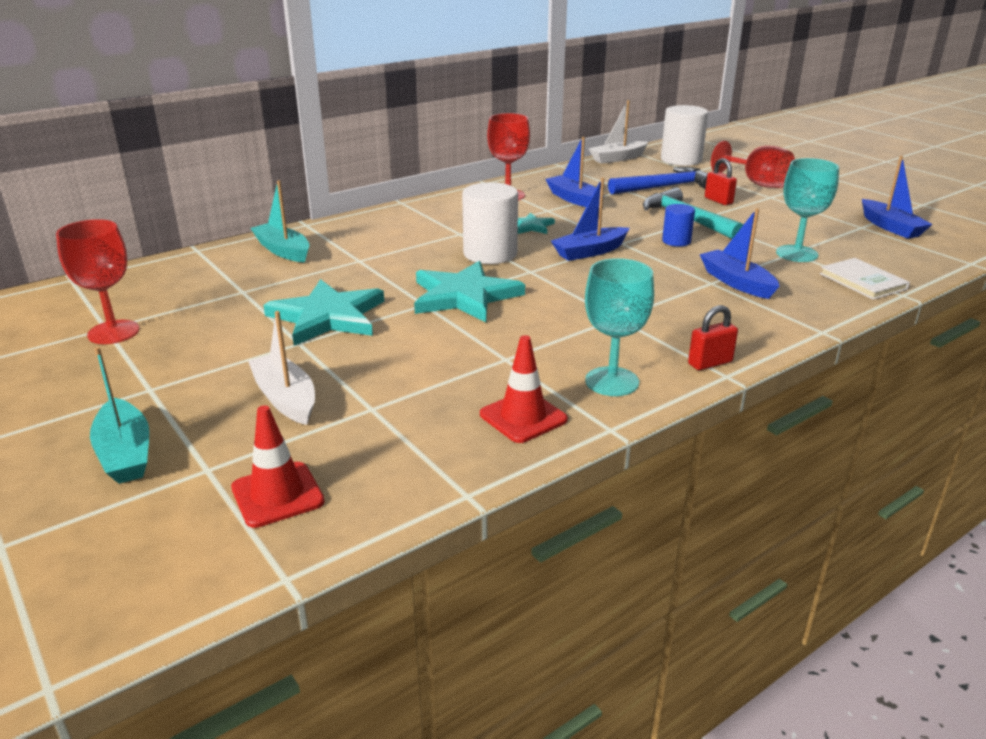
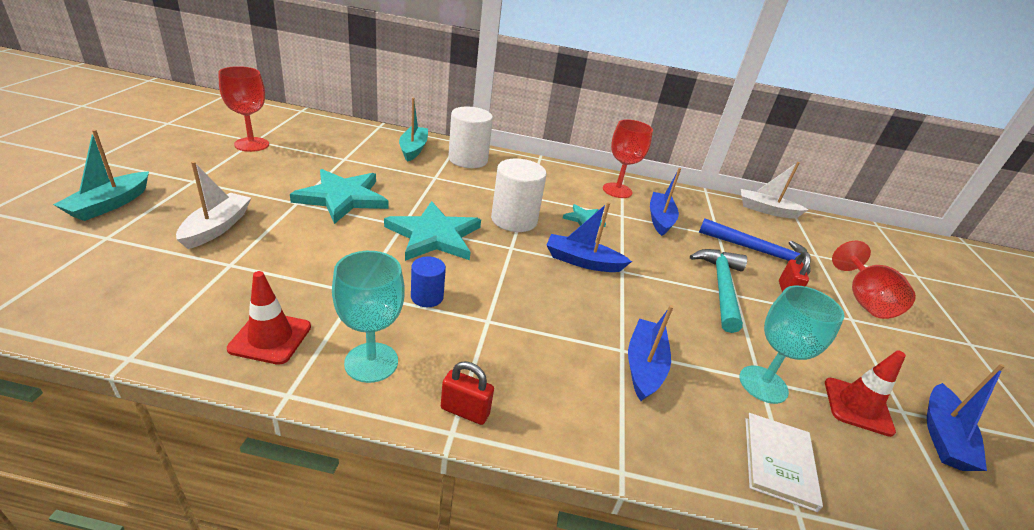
camera: 40 degrees right, 5 degrees up
red traffic cone [231,405,325,528] -> red traffic cone moved to [825,350,906,437]
white cylinder [661,105,708,166] -> white cylinder moved to [448,107,493,168]
blue cylinder [662,204,695,247] -> blue cylinder moved to [411,256,446,307]

